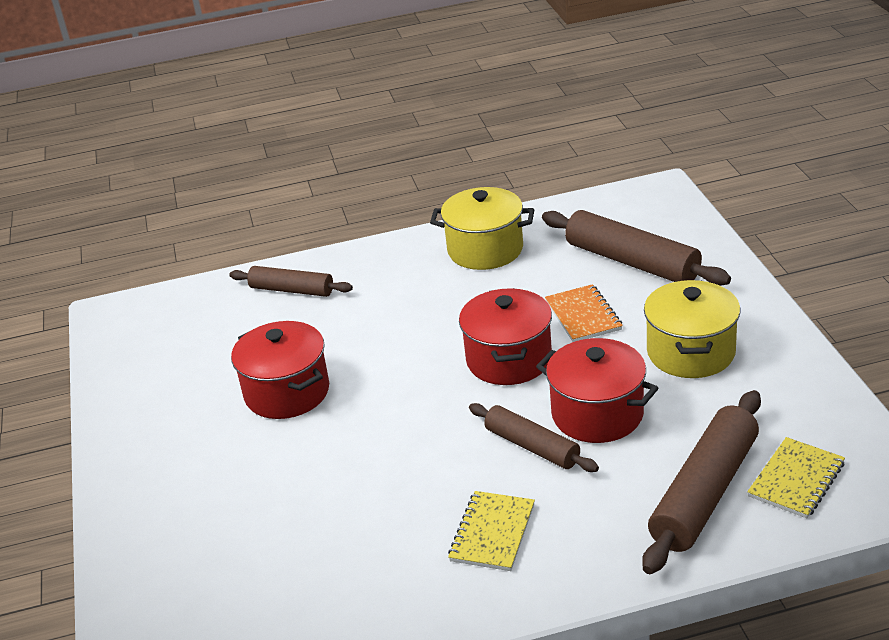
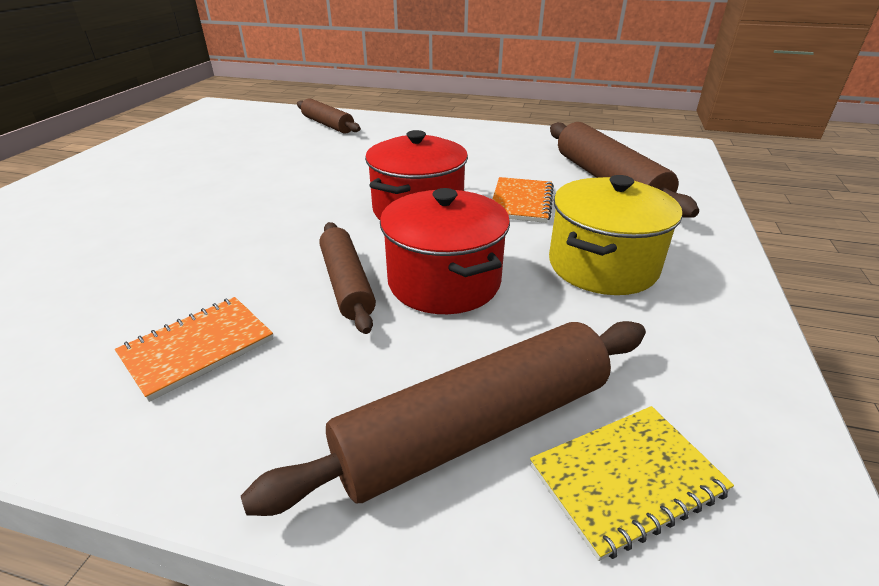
camera: 25 degrees right, 0 degrees up
red pot [231,321,329,419] -> none
yellow pot [430,187,535,270] -> none
yellow notebook [448,491,535,571] -> orange notebook [115,297,273,402]

